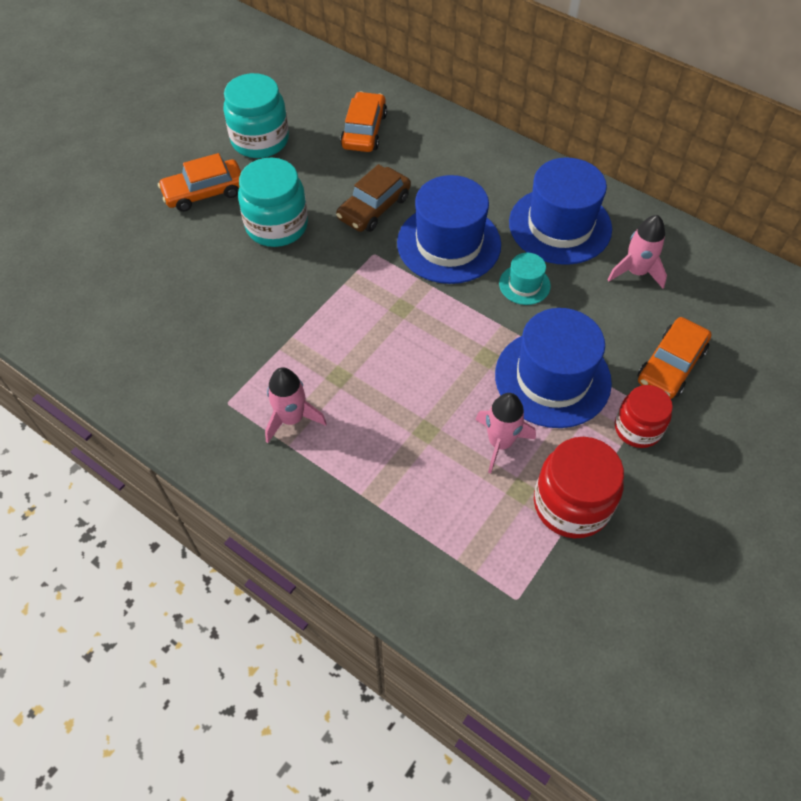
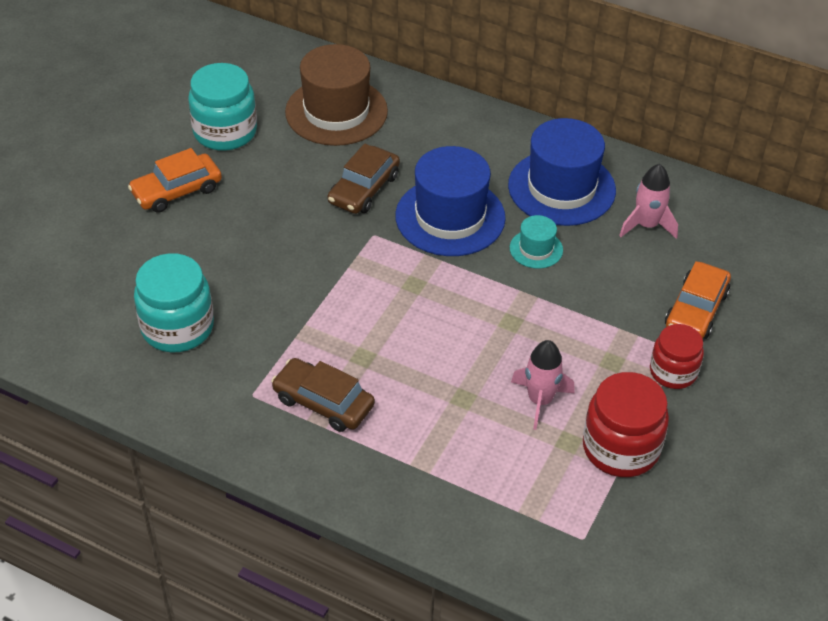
camera: 10 degrees left, 10 degrees down
turquoise jar [238,157,308,247] -> turquoise jar moved to [134,253,214,353]
pink rocket [265,367,327,443] -> brown car [271,358,375,432]
orange car [340,92,387,152] -> brown hat [285,44,388,146]
blue hat [495,308,612,428] -> none

